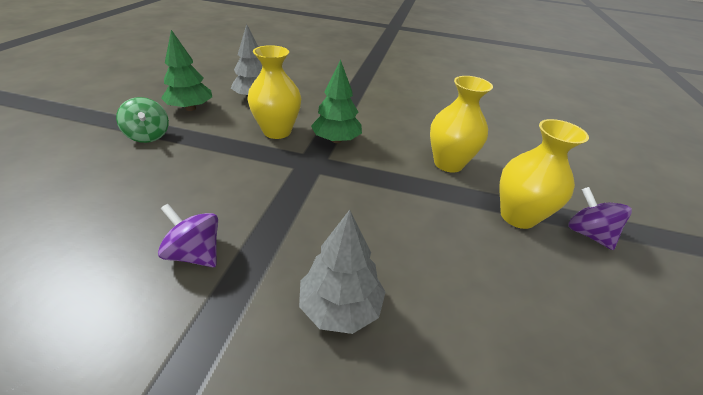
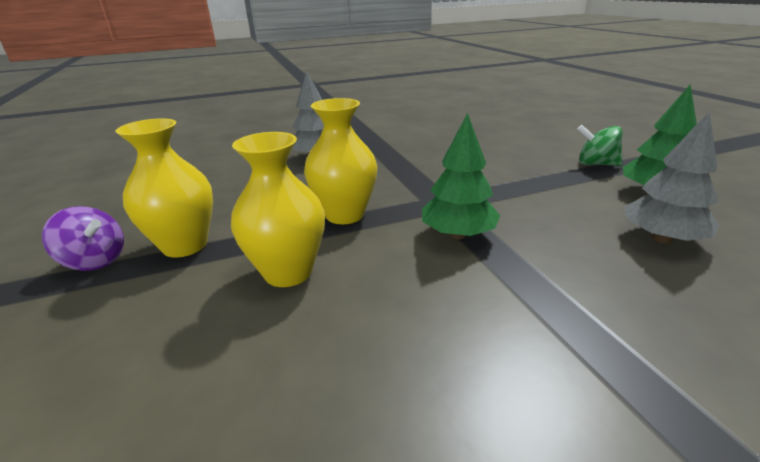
camera: 150 degrees right, 10 degrees down
purple spinning top [158,204,218,267] -> none
yellow vase [247,45,301,139] -> yellow vase moved to [304,98,378,224]

